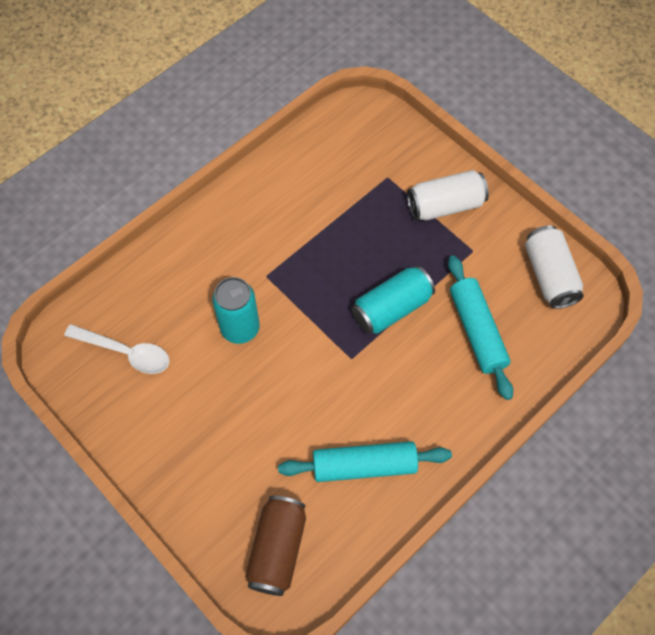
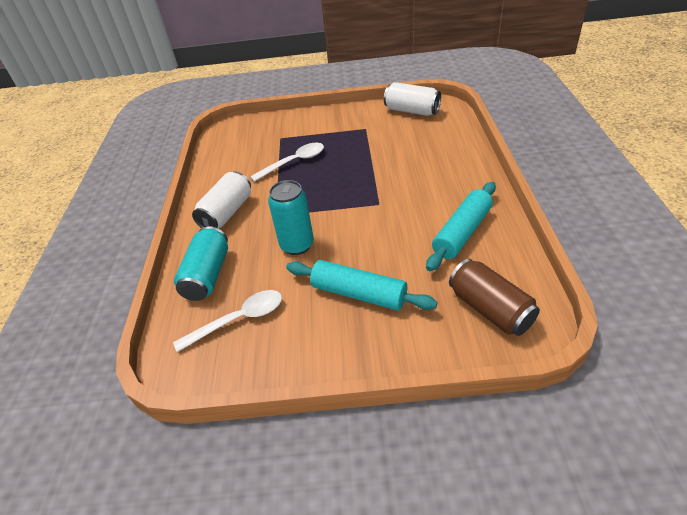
camera: 45 degrees left, 20 degrees down
turquoise can [352,266,435,334] -> turquoise can moved to [174,227,228,301]
white can [407,170,489,221] -> white can moved to [192,172,251,229]
turquoise rolling pin [448,255,513,400] -> turquoise rolling pin moved to [286,260,438,311]
none -> white spoon [250,143,324,182]

